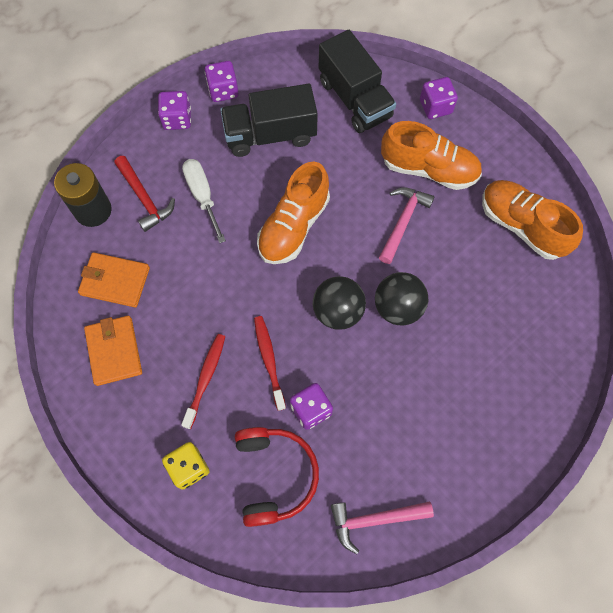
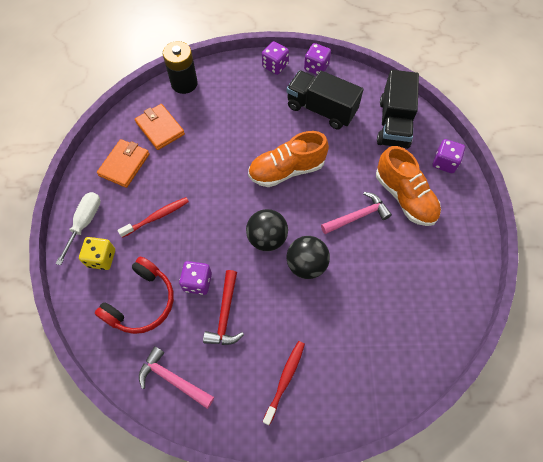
camera: 40 degrees right, 5 degrees down
red hammer [114,156,175,232] -> red hammer moved to [203,270,244,345]
white screwdriver [182,159,226,243] -> white screwdriver moved to [56,192,101,265]
red toothbrush [254,316,286,411] -> red toothbrush moved to [263,341,305,425]
orange shoe [482,180,583,260] -> none

